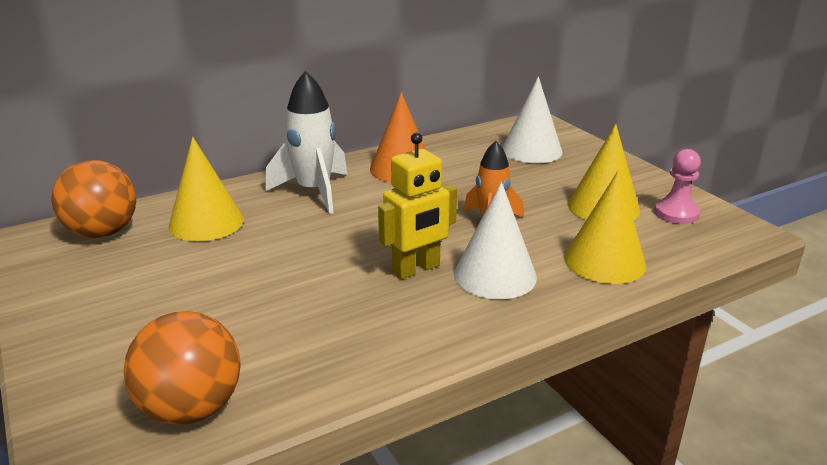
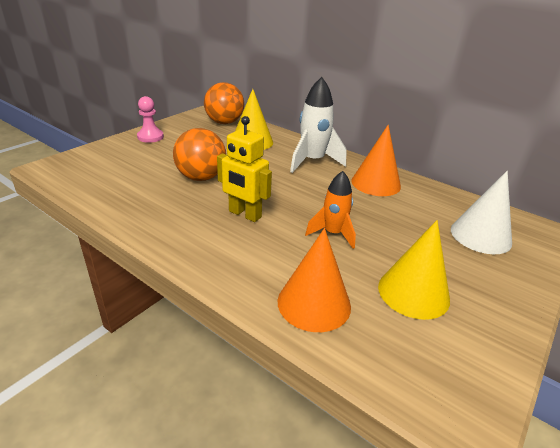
camera: 65 degrees right, 5 degrees up
orange ball [124,311,241,425] -> orange ball moved to [173,128,226,181]
white cone [454,182,537,299] -> none
yellow cone [564,170,646,284] -> orange cone [278,228,351,332]
pink pawn [654,149,701,224] -> pink pawn moved to [137,96,164,143]

